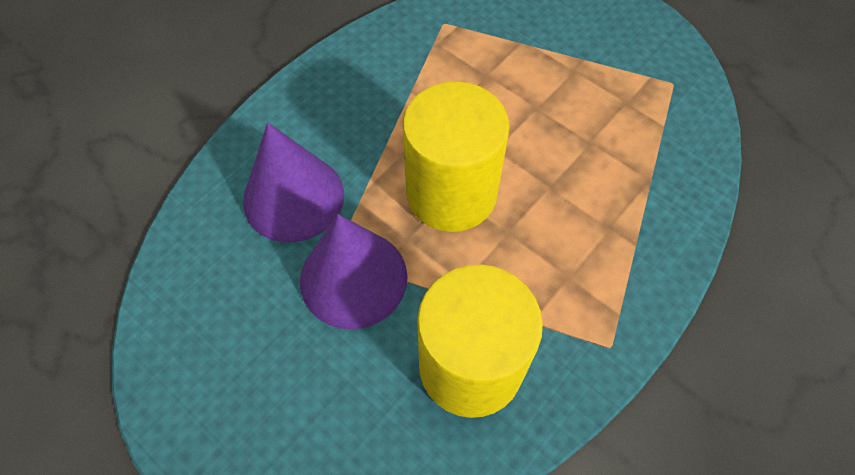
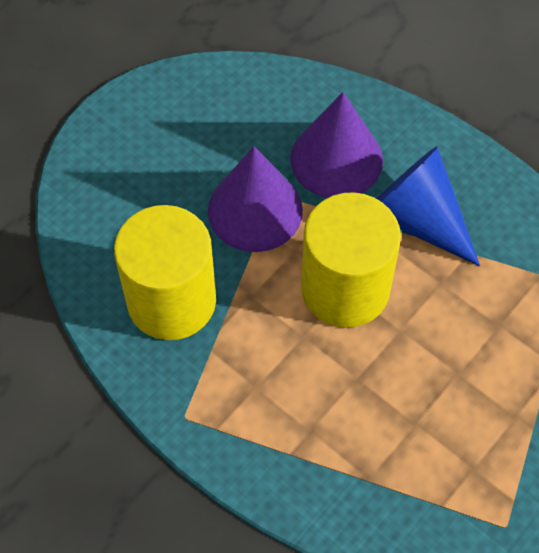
camera: 90 degrees right, 0 degrees up
none -> blue cone [377,146,480,266]

